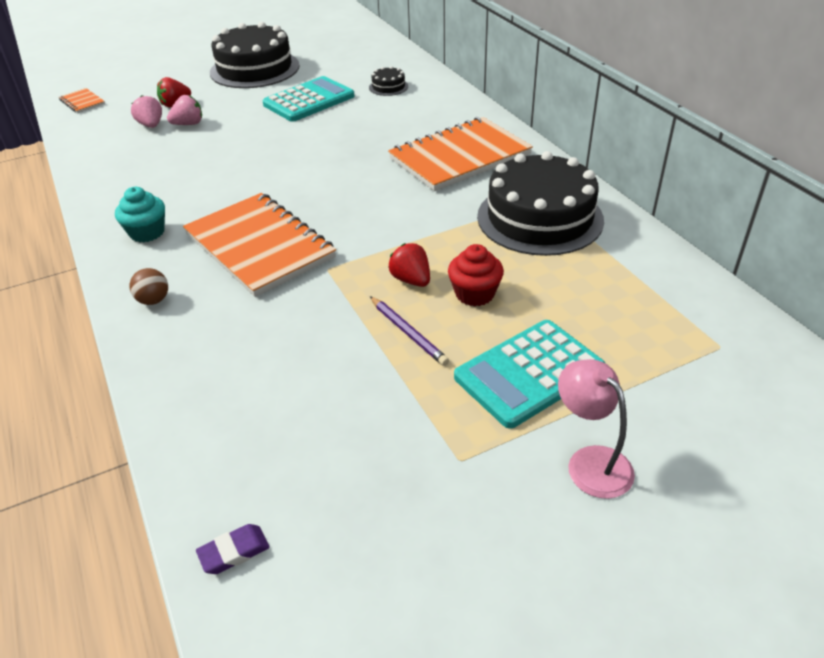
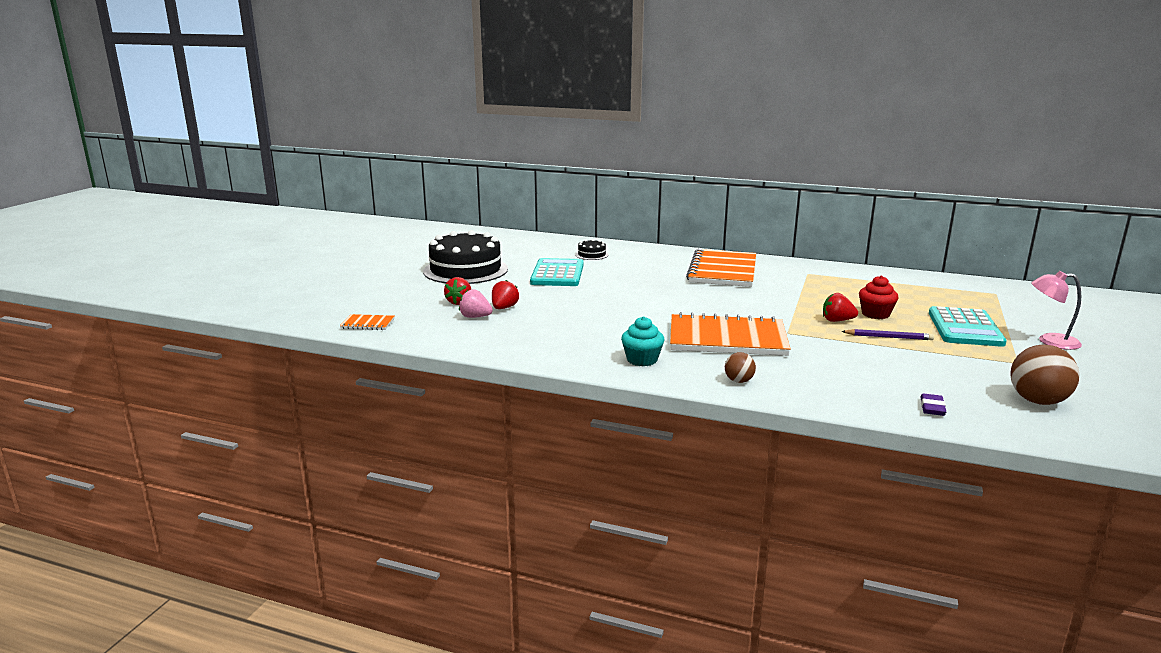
camera: 45 degrees left, 20 degrees down
pink strawberry [167,95,202,125] -> red strawberry [492,280,519,309]
purple eraser [196,524,270,574] -> purple eraser moved to [920,393,946,416]
black cake [477,151,604,256] -> none
none -> brown ball [1010,345,1079,405]

